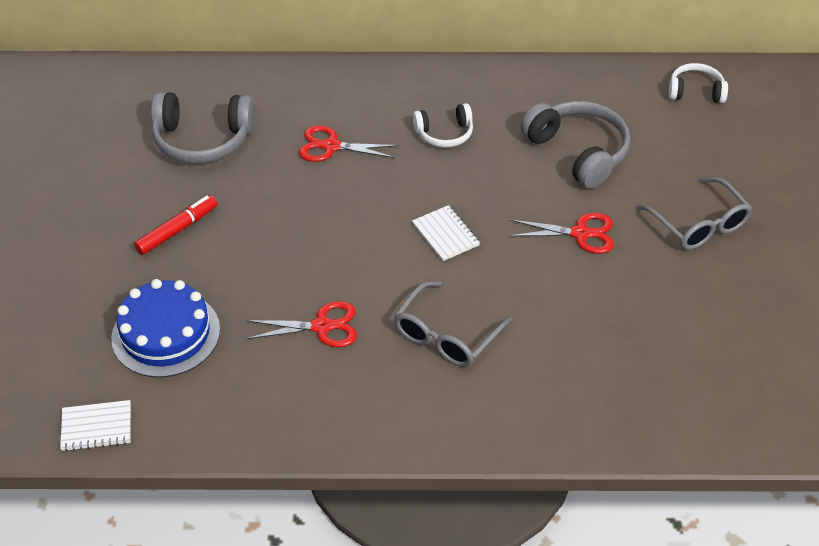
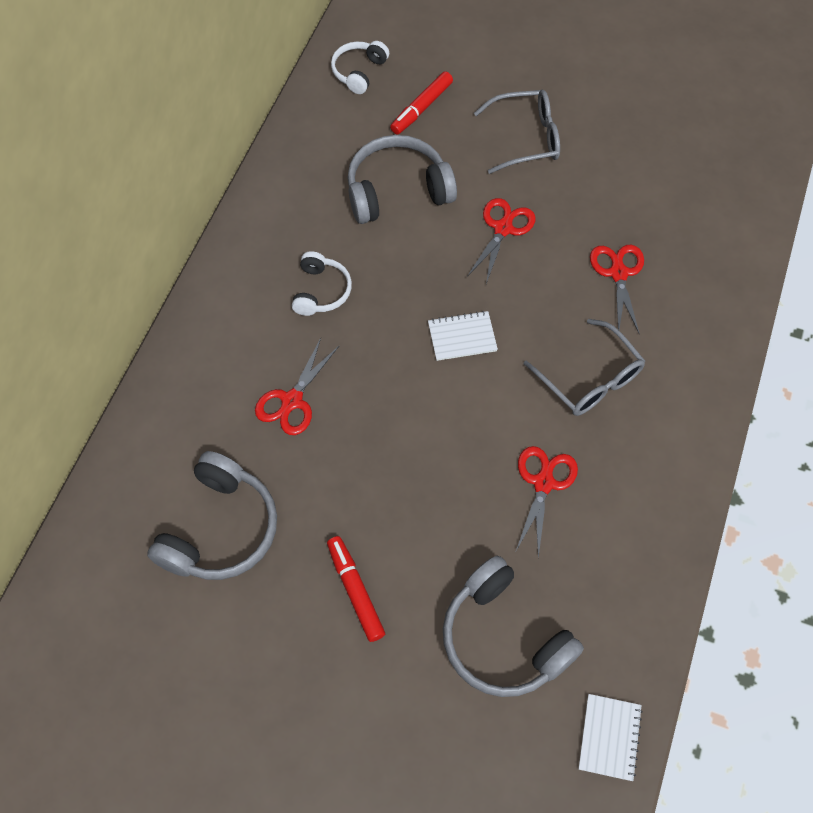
camera: 70 degrees left, 15 degrees up
blue cake [111,279,220,377] -> grey headphones [443,556,584,697]
none -> red marker [390,71,453,134]
none -> red scissors [590,245,644,334]

